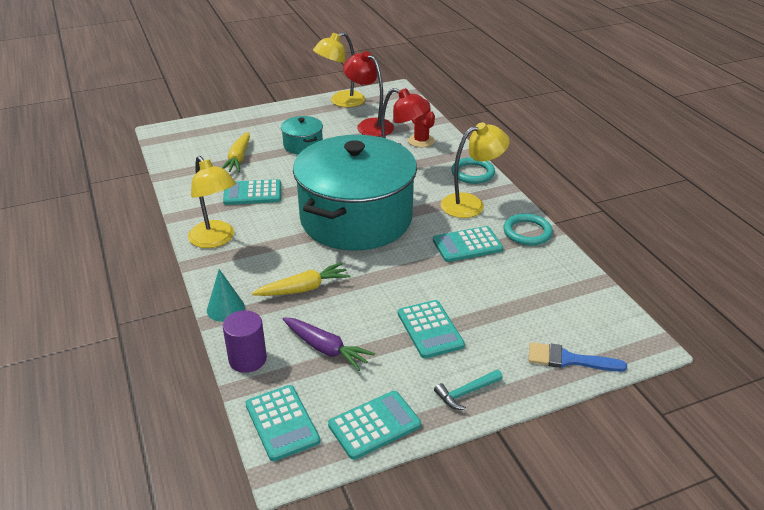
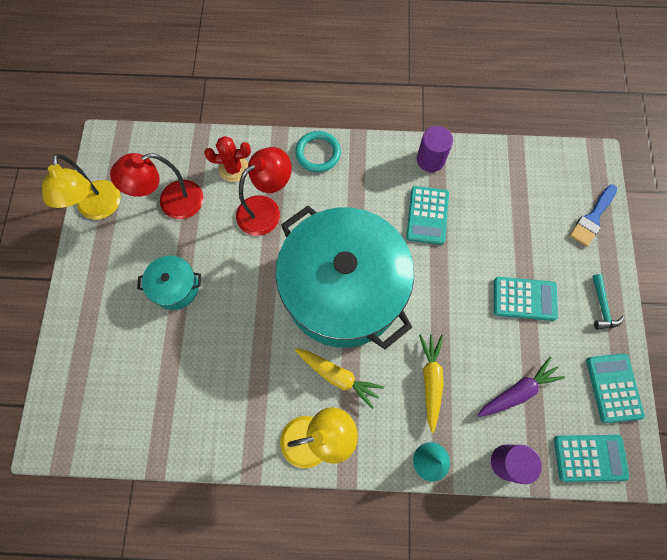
camera: 65 degrees left, 35 degrees up
yellow carrot [222,132,250,172] -> yellow carrot moved to [295,349,384,409]
turquoise calculator [223,179,281,205] -> none
yellow lamp [441,122,510,218] -> none
turquoise ring [503,213,553,245] -> purple cylinder [417,126,453,172]

